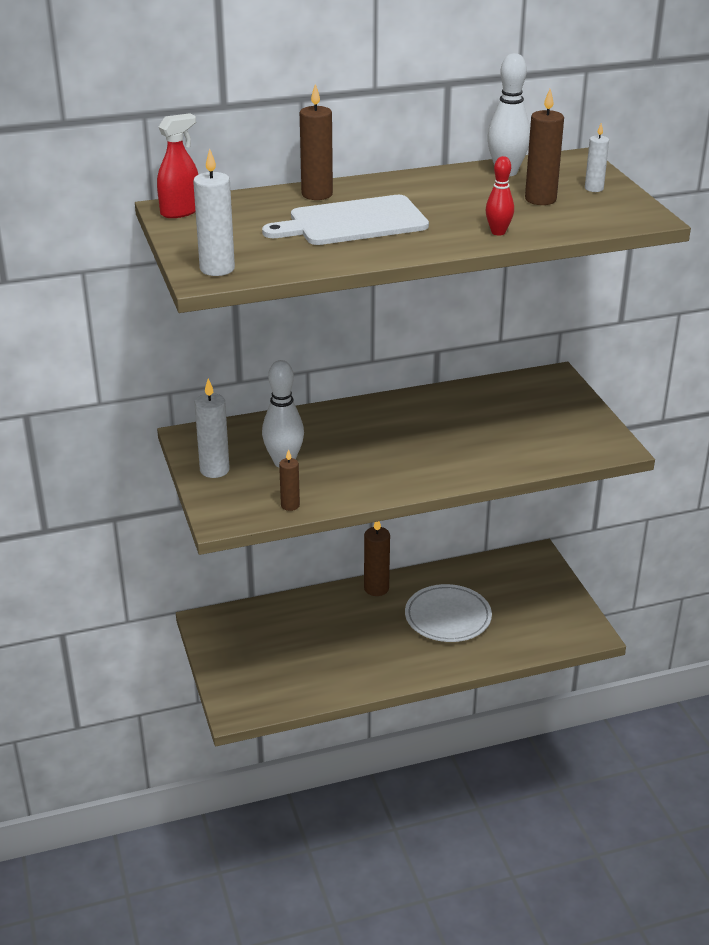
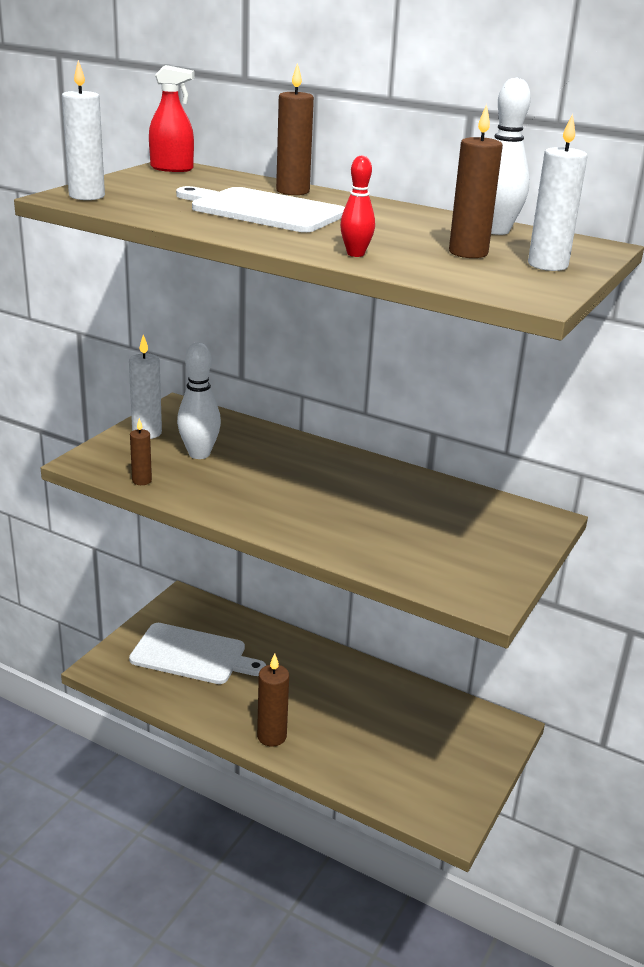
camera: 45 degrees right, 5 degrees down
brown candle [364,521,390,596] -> brown candle moved to [257,653,289,746]
white plate [405,584,492,642] -> none
white candle [585,123,609,192] -> white candle [528,113,588,271], size x1.63
none -> white cutting board [129,623,266,684]

